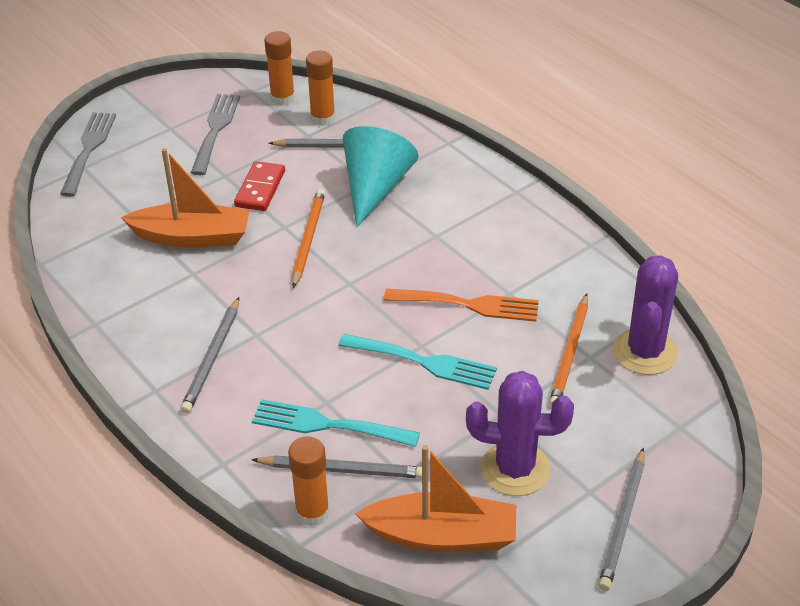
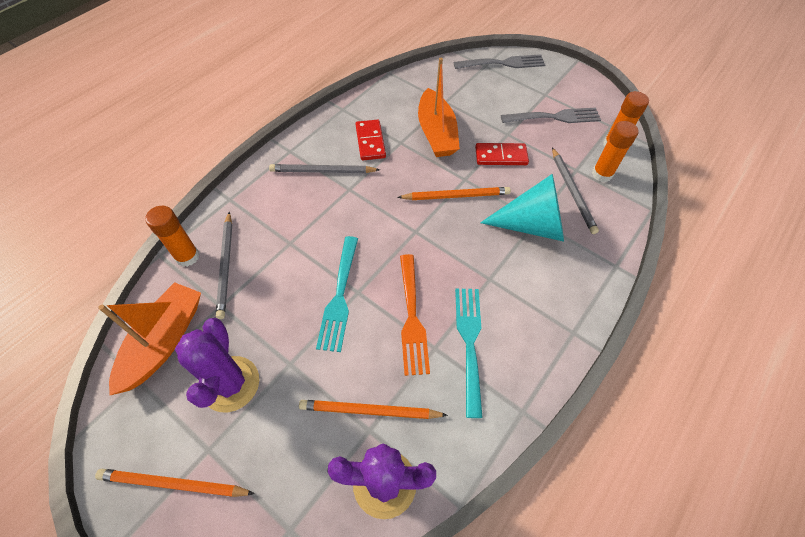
camera: 75 degrees right, 15 degrees up
turquoise fork [252,399,420,447] -> turquoise fork moved to [455,288,483,418]
orange boat [355,445,516,552] -> orange boat turned 150 degrees counterclockwise [98,282,201,395]
grey pencil [598,448,644,591] -> orange pencil [95,469,255,497]
none -> red domino [356,120,386,160]

